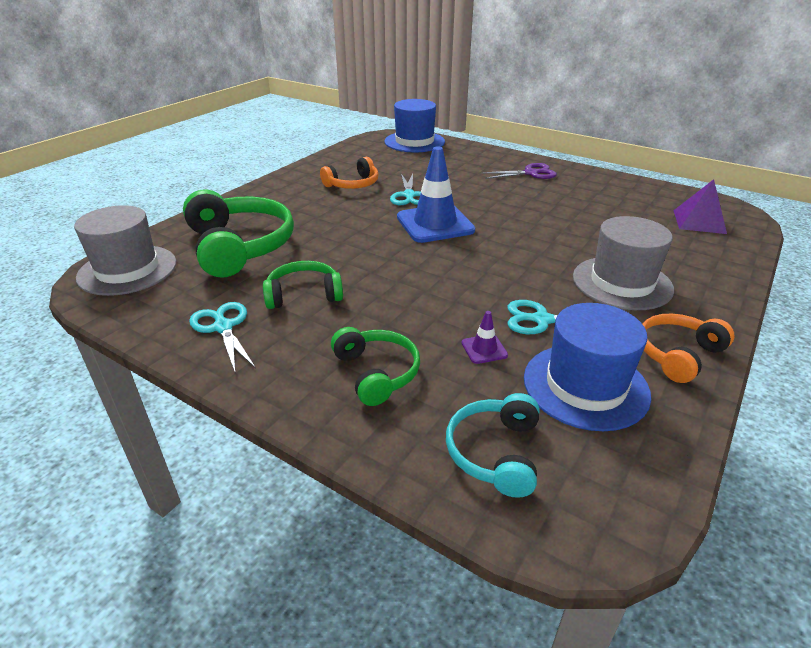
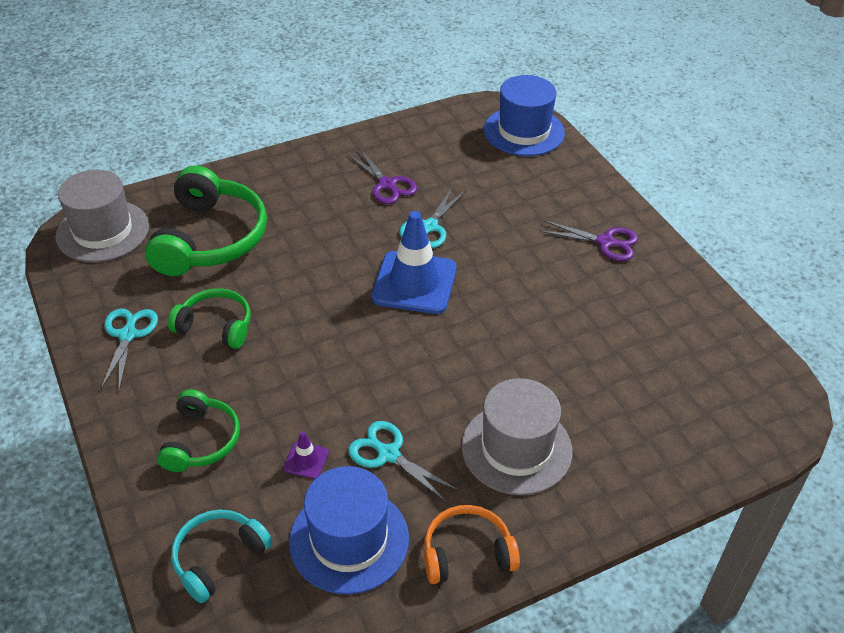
camera: 30 degrees right, 10 degrees up
orange headphones [320,157,379,189] -> purple scissors [347,148,417,204]
purple pyramid [673,179,727,234] -> none

